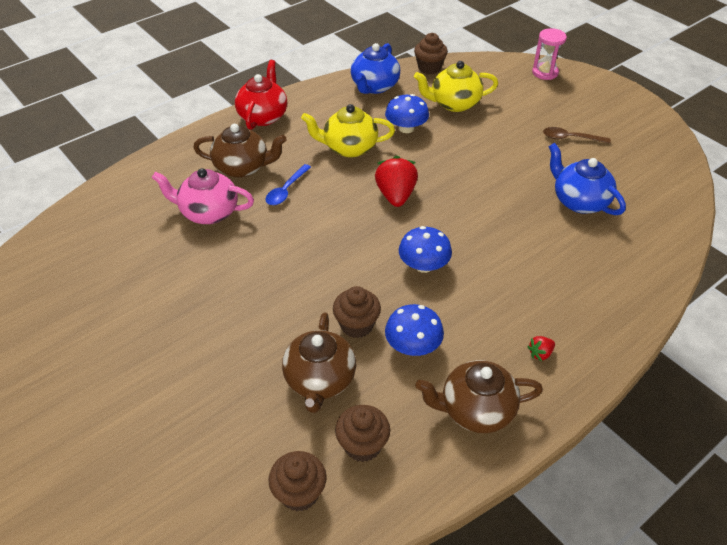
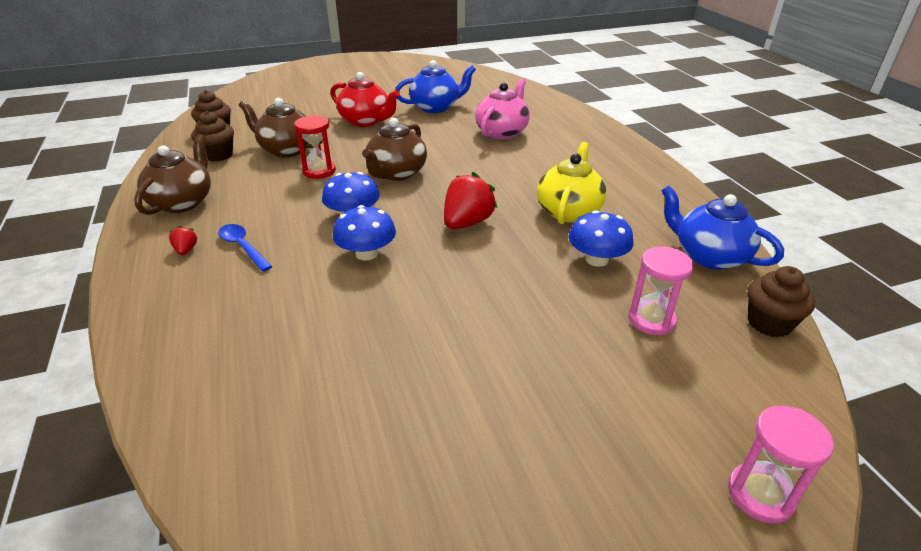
camera: 110 degrees right, 10 degrees down
brown teapot [193,124,287,178] -> brown teapot moved to [362,118,427,181]
red teapot [235,60,287,130] -> red teapot moved to [330,72,400,127]
blue spoon [266,164,311,205] -> blue spoon moved to [218,224,273,272]
brown cupcake [333,286,381,338] -> red hourglass [294,115,336,179]
red strawberry [375,156,418,207] -> red strawberry turned 75 degrees counterclockwise [444,172,498,229]
blue mushroom [385,304,444,356] -> blue mushroom moved to [333,205,396,261]
yellow teapot [414,61,498,112] -> pink hourglass [628,247,694,335]
brown spoon [543,127,611,144] -> none
blue teapot [548,143,626,215] -> blue teapot moved to [395,60,476,113]

